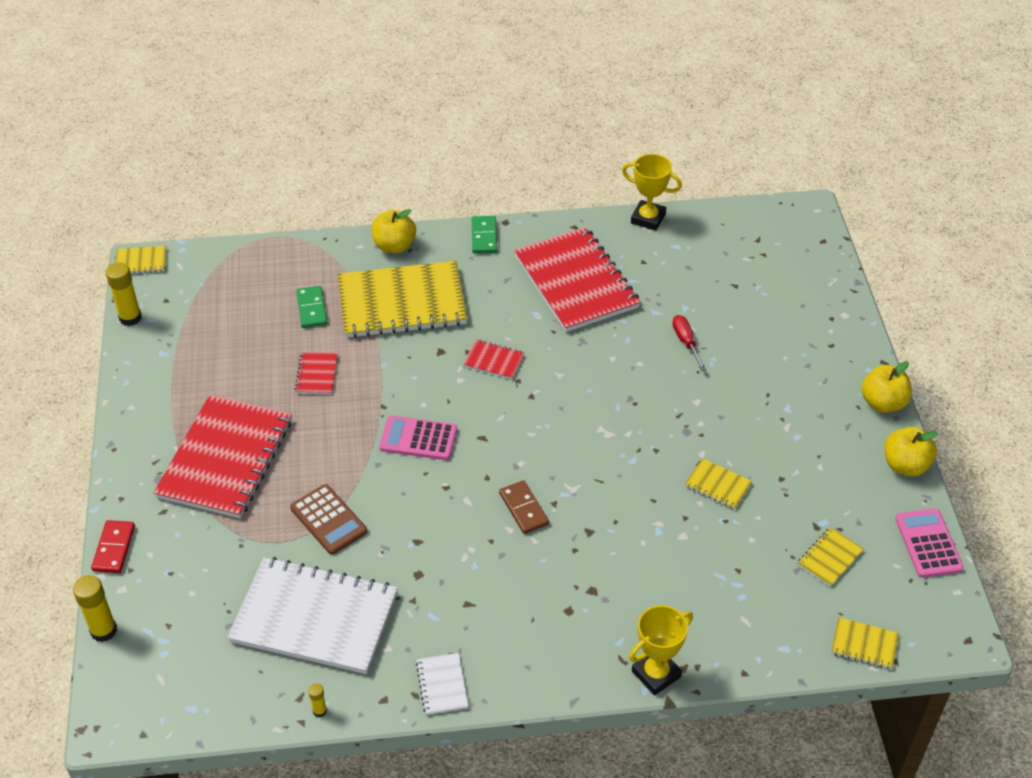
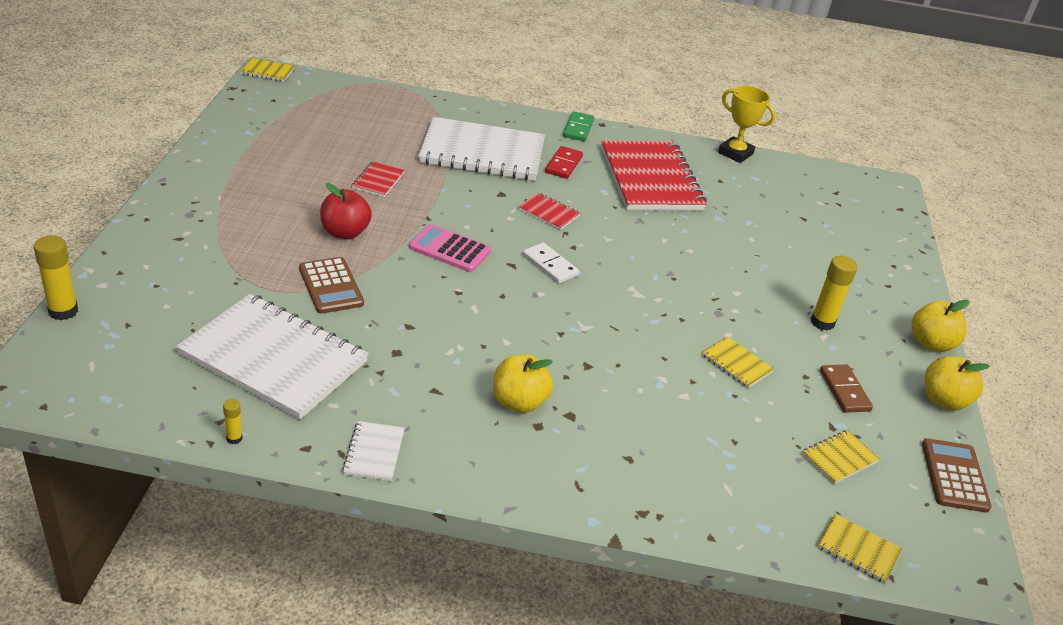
camera: 10 degrees right, 10 degrees down
red domino [91,520,135,573] -> red domino moved to [545,146,583,179]
yellow glue stick [106,262,141,326] -> yellow glue stick moved to [810,256,858,330]
red notebook [154,395,292,518] -> none
green domino [296,286,327,328] -> none
yellow notebook [338,261,468,338] -> white notebook [418,117,545,181]
yellow apple [372,209,416,253] -> yellow apple moved to [493,355,553,413]
brown domino [499,480,549,534] -> brown domino moved to [820,364,873,413]
yellow trophy [629,605,693,696] -> none
red screwdriver [672,315,706,371] -> none
pink calculator [895,509,964,578] -> brown calculator [922,438,992,512]
none -> red apple [320,183,372,239]
none -> white domino [523,243,579,284]

